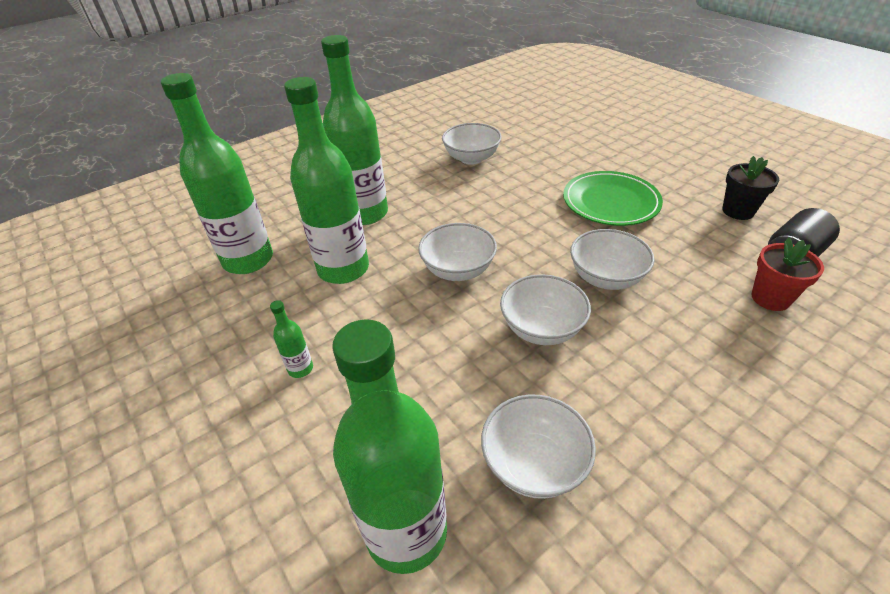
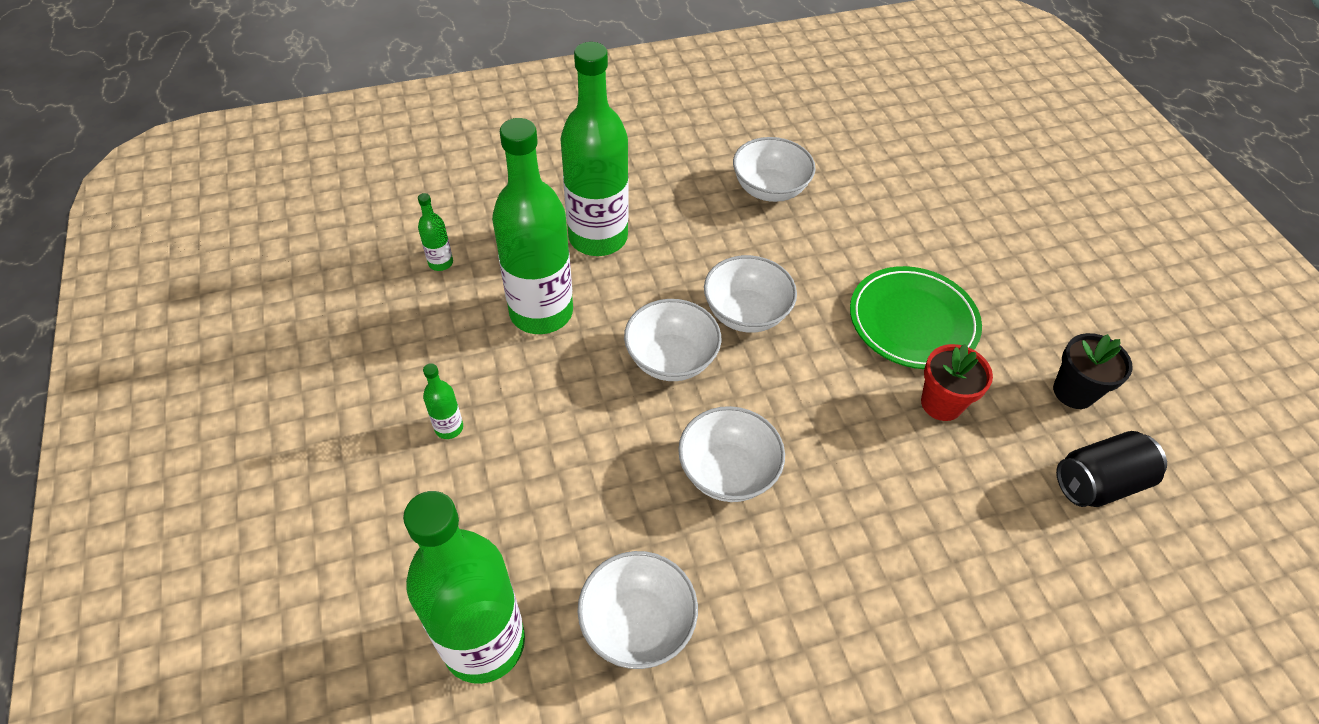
camera: 15 degrees right, 10 degrees up
green bottle [161,73,273,274] -> green bottle [418,193,453,271], size x0.41
white bowl [570,229,655,290] -> white bowl moved to [704,255,797,333]
red flower pot [752,237,824,311] -> red flower pot moved to [921,344,993,421]

